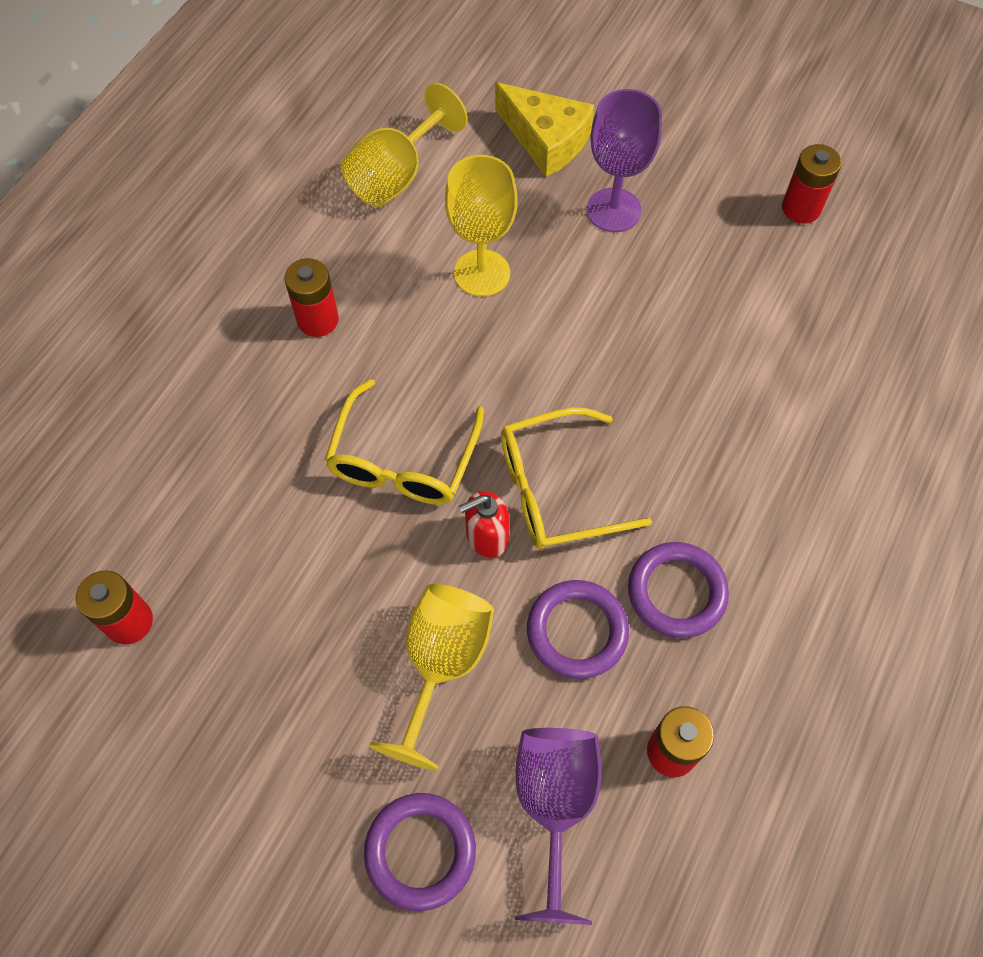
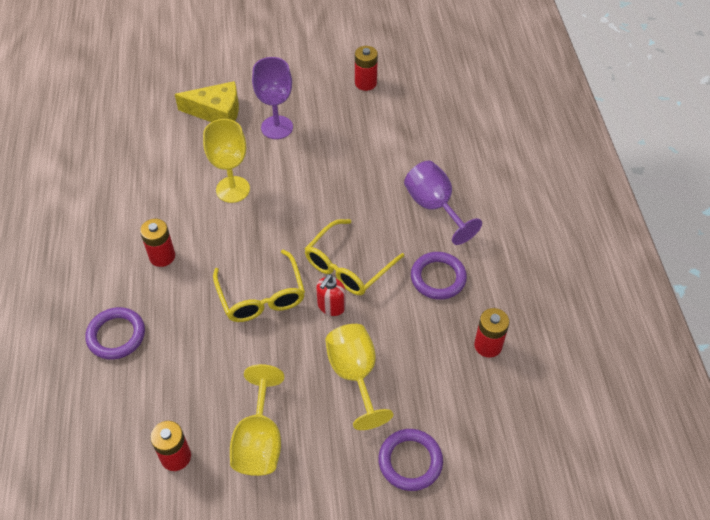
camera: 35 degrees left, 10 degrees down
yellow goblet [341,83,468,207] -> yellow goblet moved to [230,364,284,476]
purple goblet [515,728,602,925] -> purple goblet moved to [404,161,482,245]
purple ring [527,580,629,679] -> purple ring moved to [86,307,145,360]

